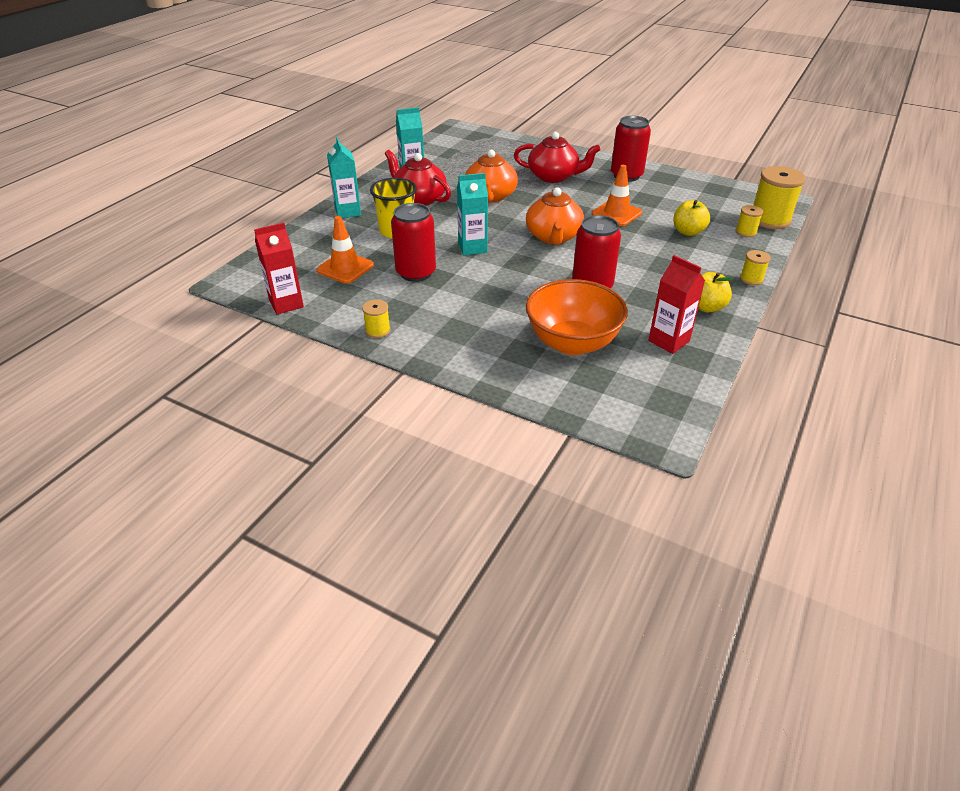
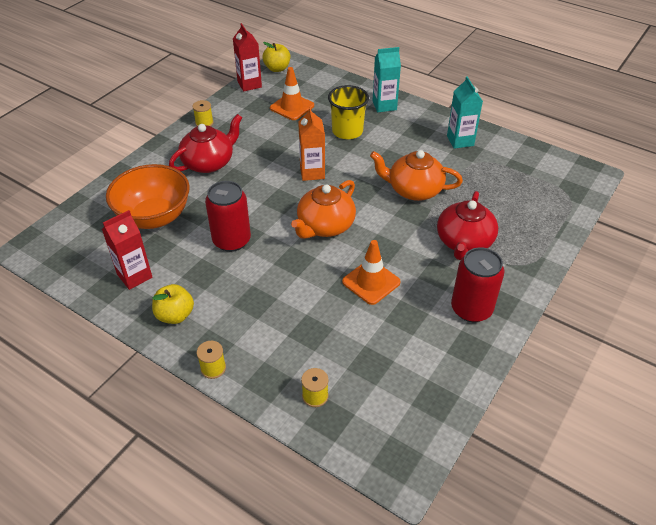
camera: 95 degrees right, 5 degrees up
red teapot [385,150,451,206] -> red teapot moved to [169,114,242,173]
red can [391,203,436,282] -> none
turquoise carton [457,173,488,255] -> orange carton [298,107,325,181]
orange teapot [526,187,584,245] -> orange teapot turned 60 degrees counterclockwise [291,180,356,239]
yellow apple [673,200,710,236] -> yellow apple moved to [262,42,290,72]
yellow spool [753,166,806,229] -> none

